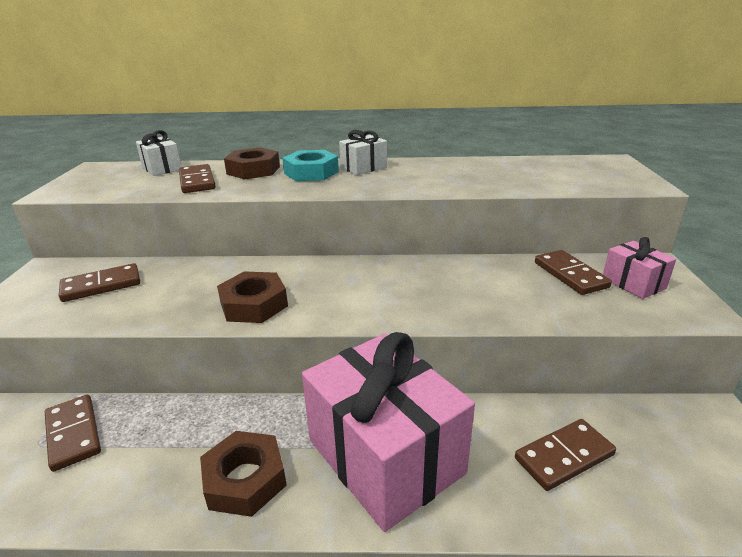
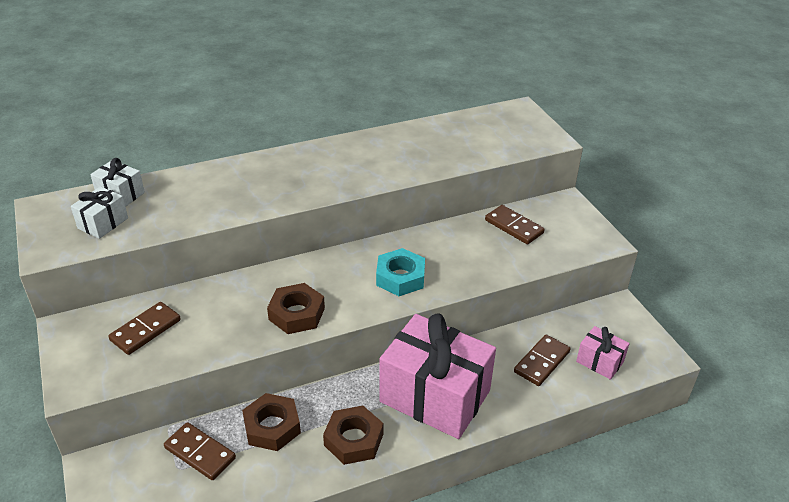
camera: 25 degrees left, 10 degrees up
brown domino [179,164,216,193] -> none
brown nut [224,147,280,179] -> brown nut moved to [242,393,301,451]
turquoise nut [282,150,339,181] -> turquoise nut moved to [376,248,425,296]
white gift [339,130,387,175] -> white gift moved to [71,186,128,239]
pink gift [603,237,676,299] -> pink gift moved to [576,326,630,380]

